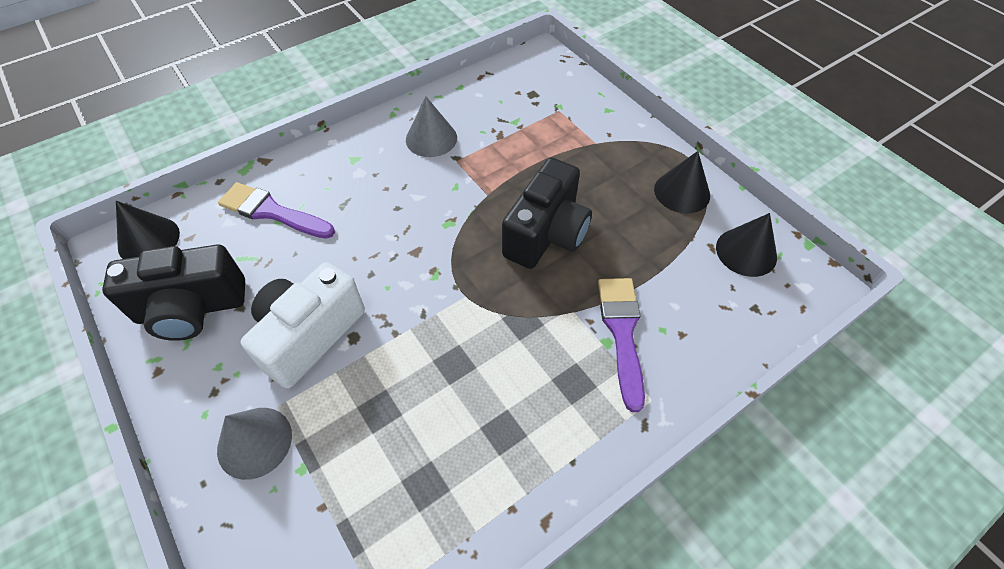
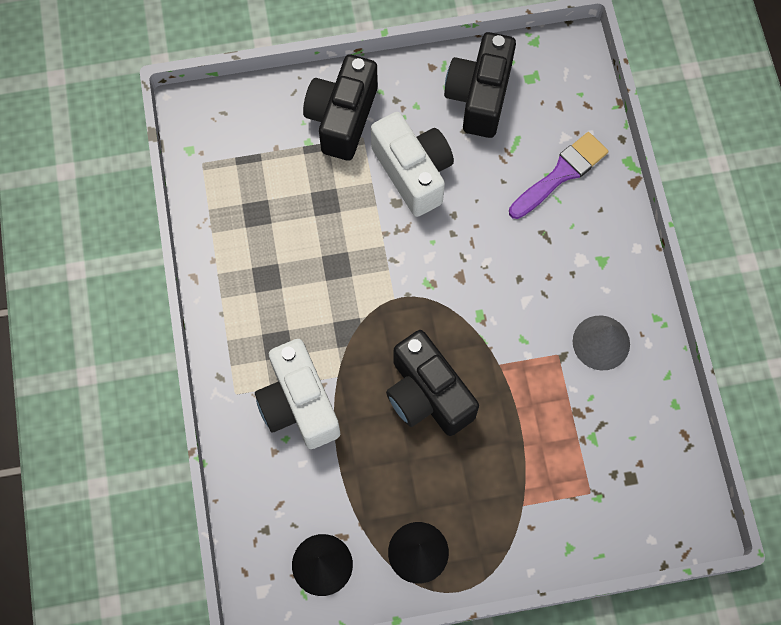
camera: 115 degrees right, 15 degrees up
black cone [116,201,180,259] -> none
grey cone [217,408,292,480] -> black camera [303,55,378,161]
purple brush [598,278,645,412] -> white camera [255,339,340,449]

